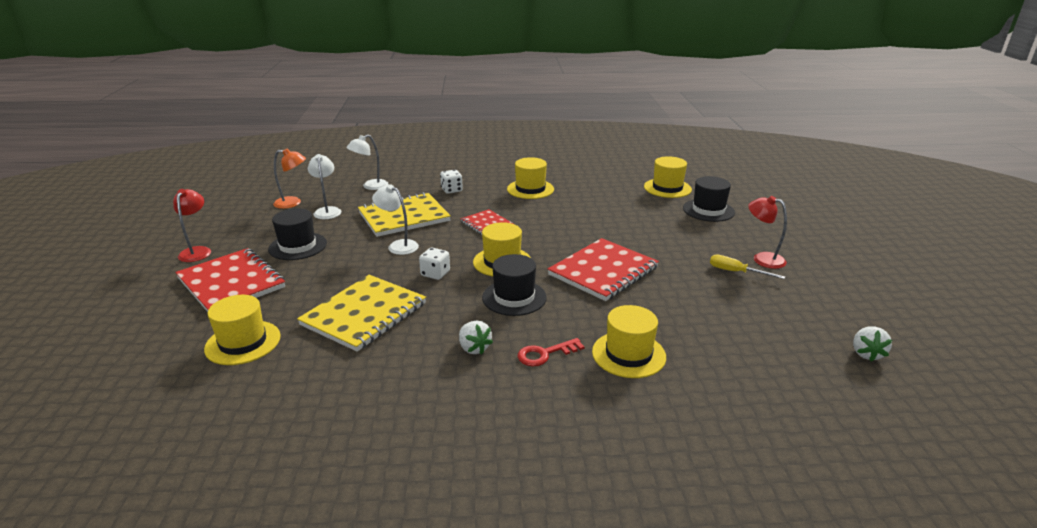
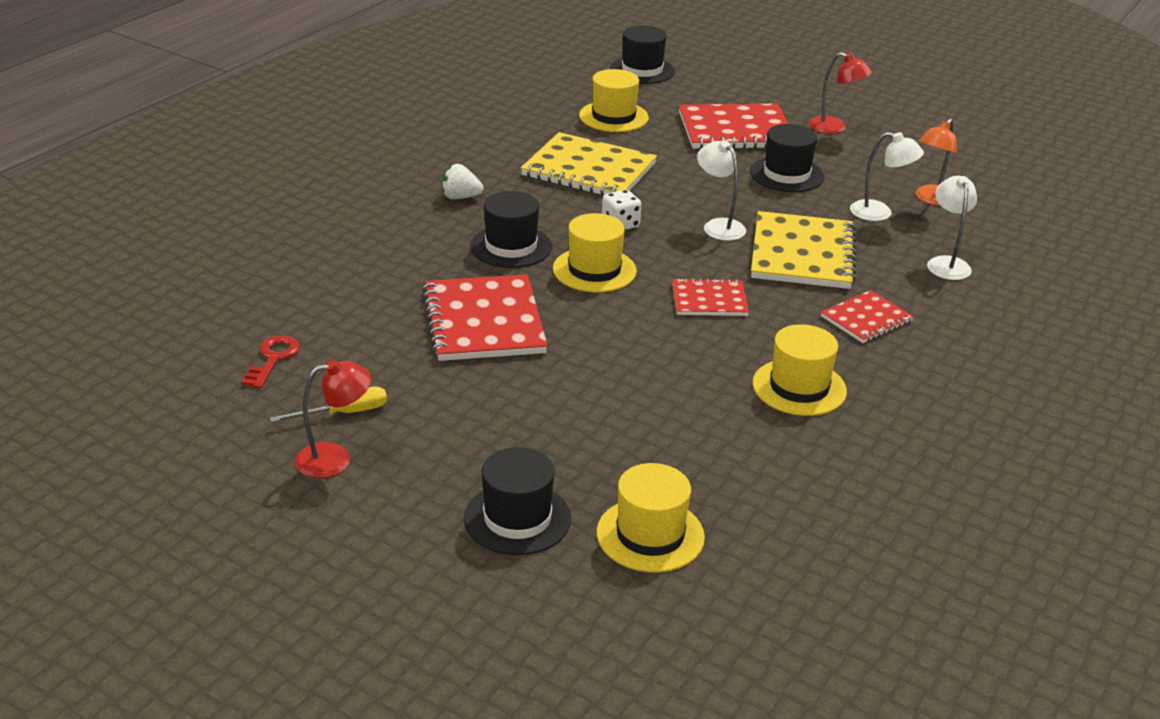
camera: 125 degrees right, 5 degrees up
yellow notebook [297,275,426,352] -> yellow notebook turned 45 degrees counterclockwise [521,132,657,196]
white lamp [372,184,419,255] -> white lamp turned 105 degrees counterclockwise [697,140,746,241]
white dice [440,170,463,194] -> red notebook [821,290,914,343]
red key [517,338,584,366] -> red key moved to [241,335,300,389]
yellow hat [592,305,666,378] -> none
white strawberry [853,326,892,361] -> none
none -> black hat [610,26,675,84]

